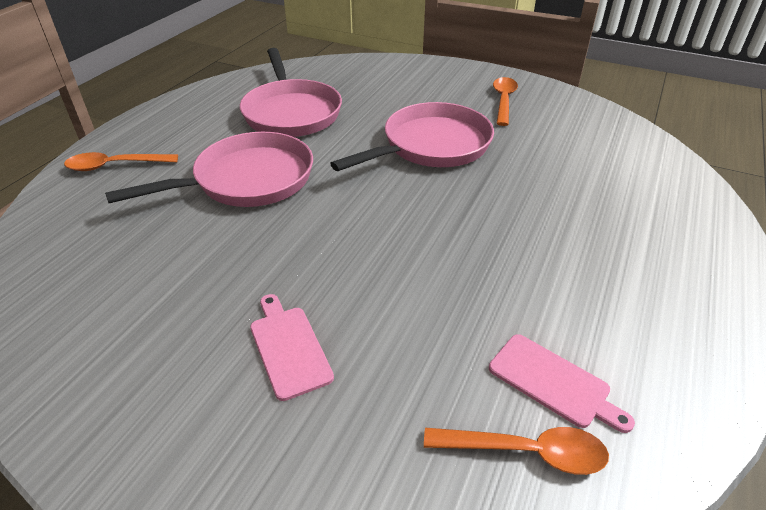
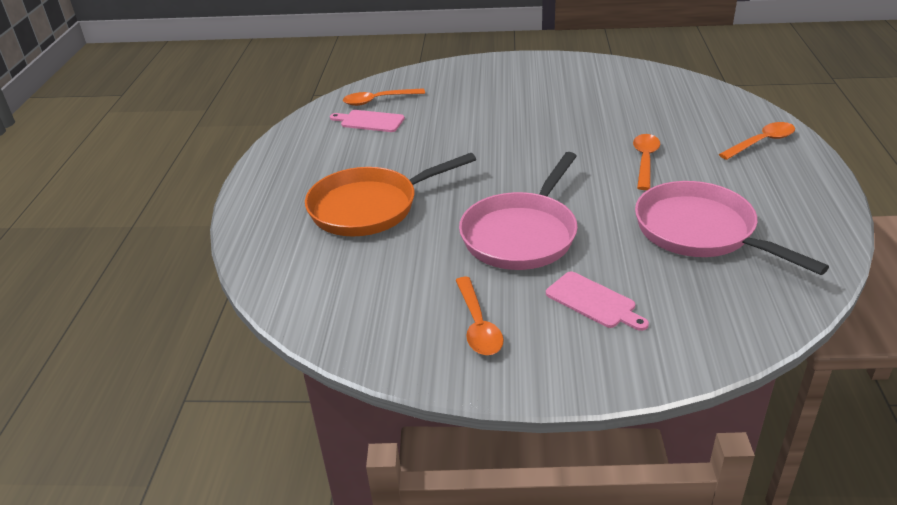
camera: 160 degrees right, 5 degrees down
pink pan [105,132,313,207] -> orange spoon [633,134,660,190]
pink cutting board [250,294,334,401] -> pink cutting board moved to [546,271,649,331]
none -> orange pan [305,153,476,236]

